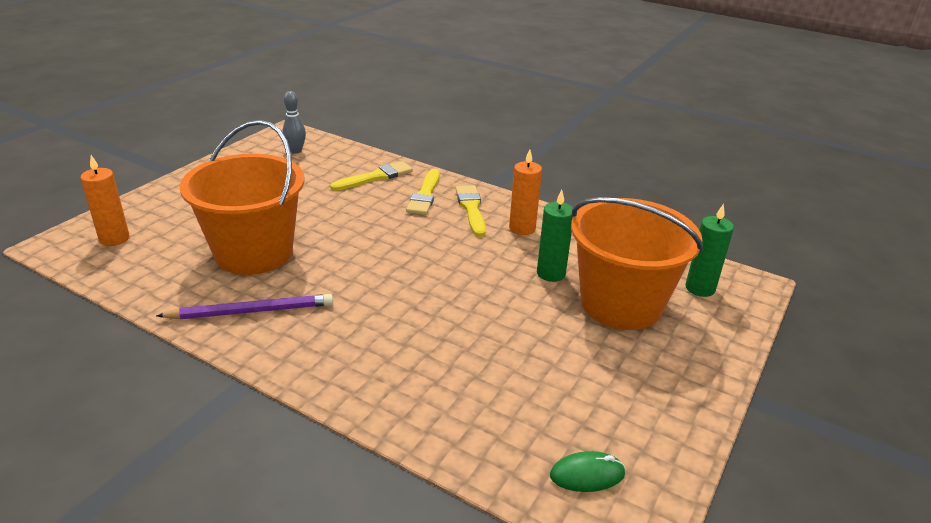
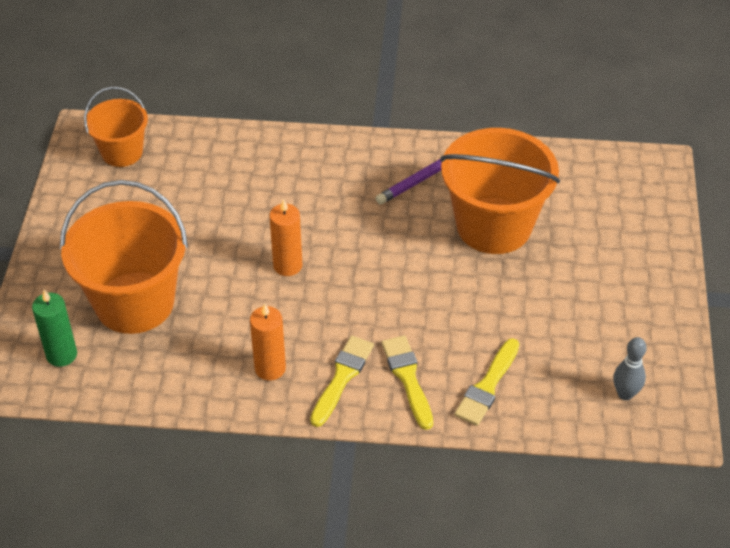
camera: 155 degrees right, 15 degrees up
orange candle [81,155,130,246] -> orange candle moved to [269,199,302,276]
yellow brush [455,185,486,237] -> yellow brush turned 120 degrees counterclockwise [310,336,374,427]
green candle [537,190,573,282] -> none
green mouse [550,451,625,492] -> orange bucket [84,87,148,167]

